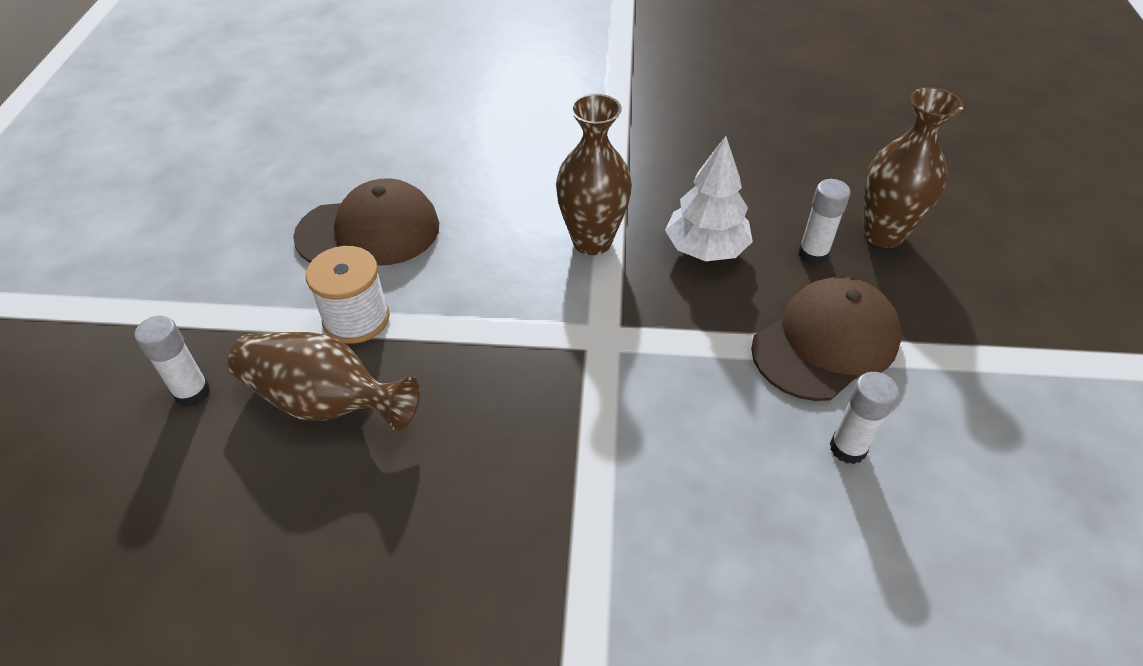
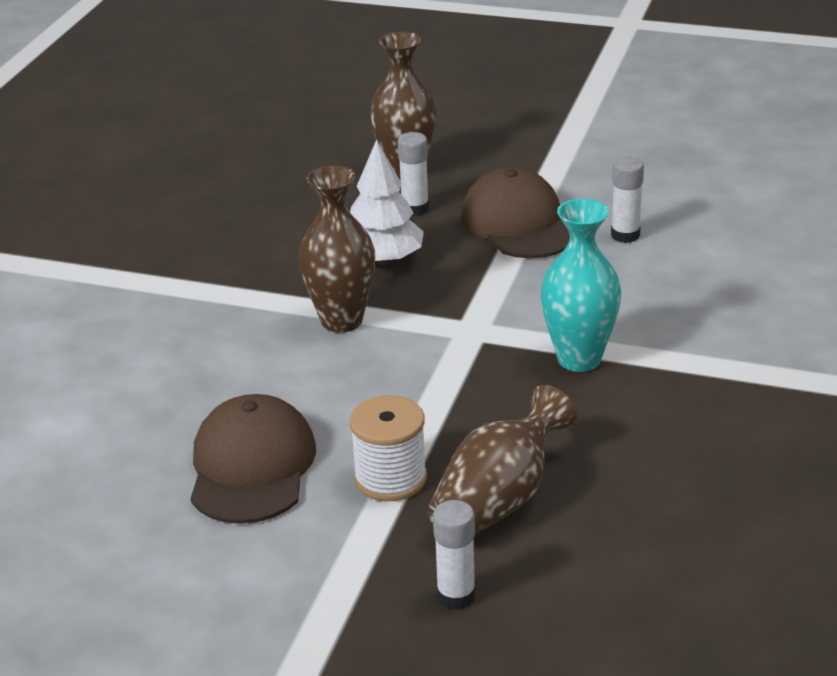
camera: 75 degrees left, 15 degrees down
none -> turquoise vase [541,198,621,372]

